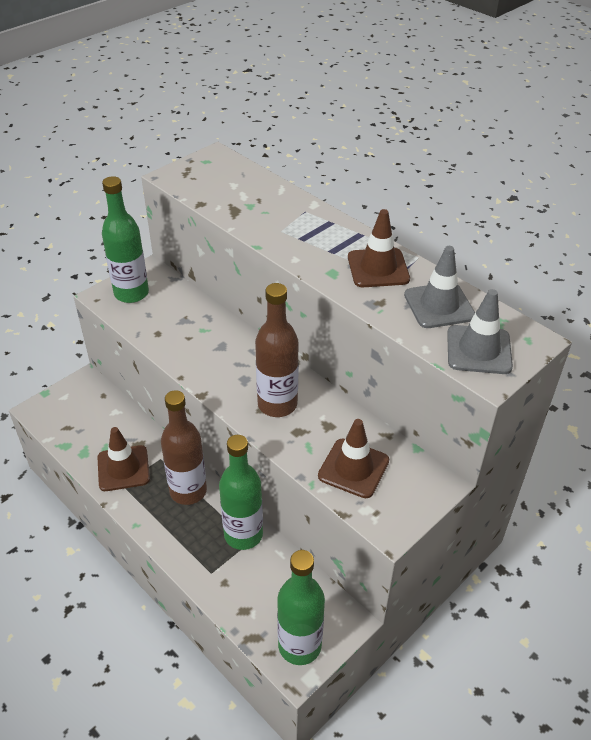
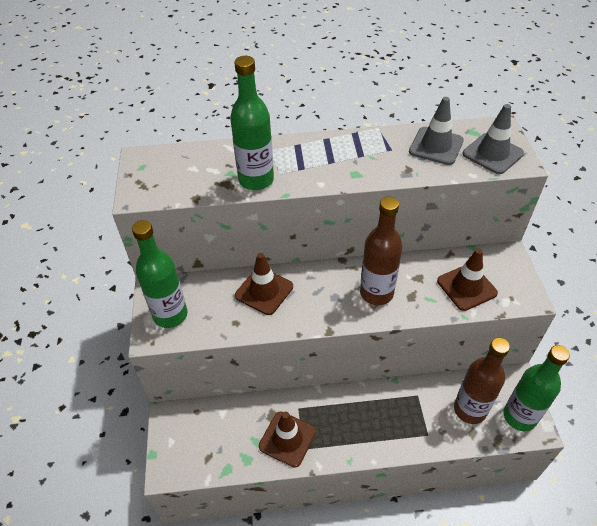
camera: 50 degrees left, 5 degrees up
brown bottle [161,390,207,505] -> brown bottle moved to [454,338,510,424]
green bottle [219,435,263,550] -> green bottle moved to [230,56,274,190]
brown traffic cone [348,209,410,287] -> brown traffic cone moved to [235,253,293,315]

